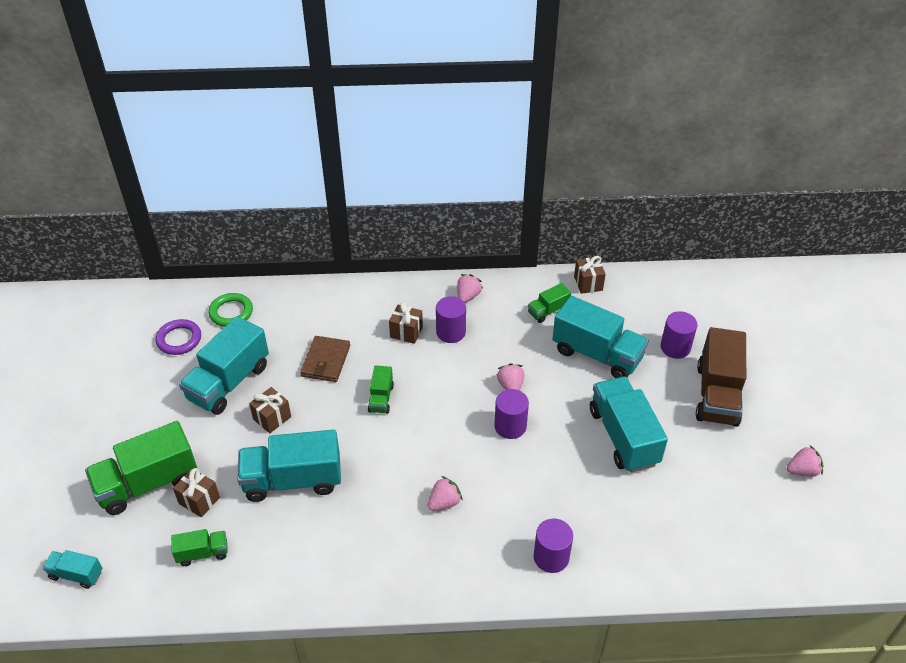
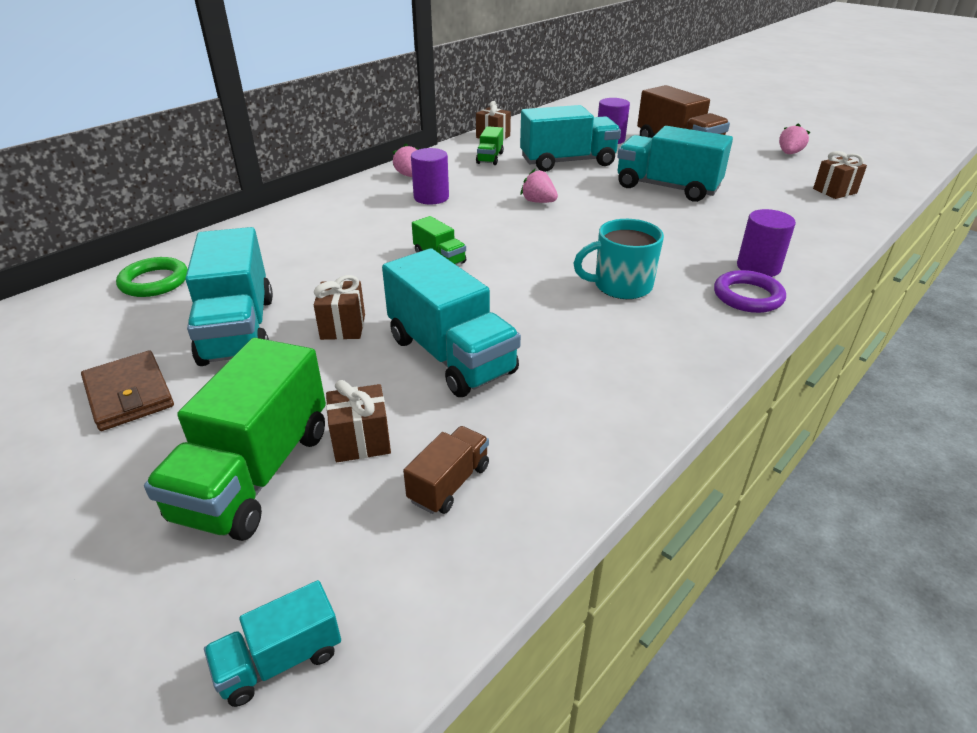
camera: 45 degrees left, 10 degrees down
purple ring [155,319,201,355] -> purple ring moved to [714,270,786,313]
green truck [171,529,228,566] -> brown truck [403,426,489,514]
turquoise truck [237,430,341,502] -> turquoise truck turned 75 degrees counterclockwise [382,248,521,397]
brown wallet [300,336,350,382] -> brown wallet moved to [81,350,174,431]
brown gift [389,302,423,344] -> brown gift moved to [813,151,867,199]
pink strawberry [428,476,463,511] -> turquoise mug [573,219,664,299]
purple cylinder [494,389,529,439] -> none

